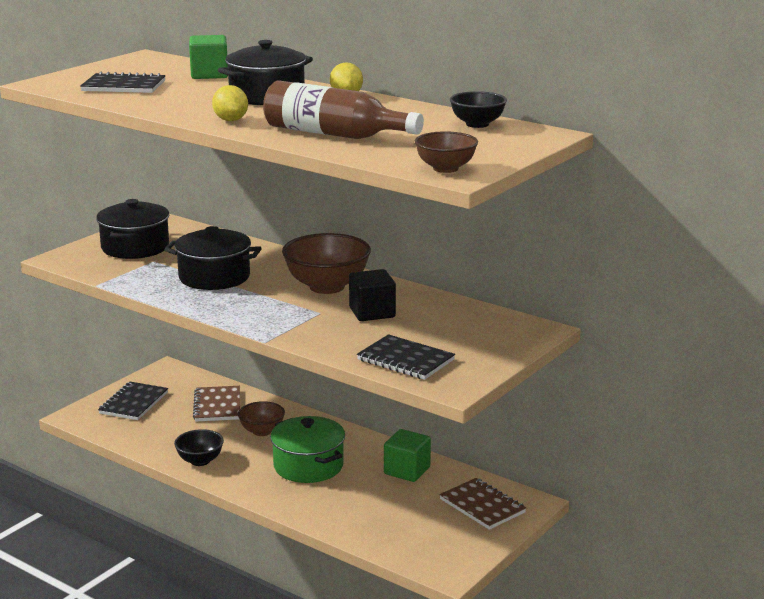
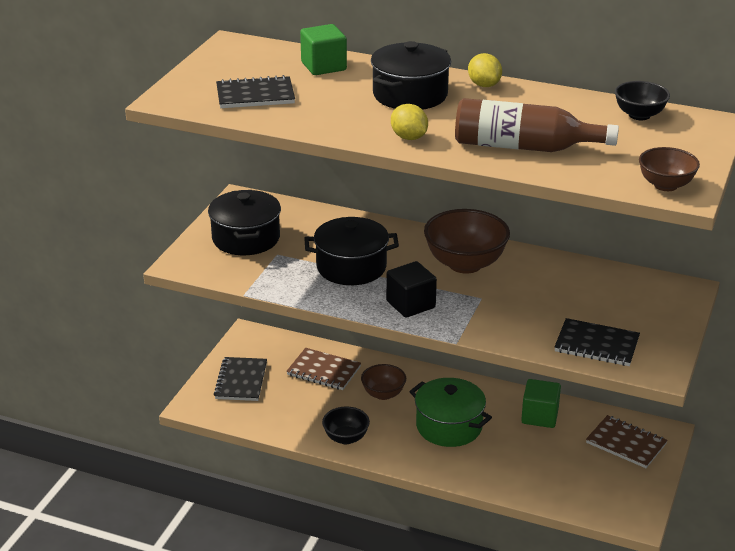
camera: 15 degrees left, 10 degrees up
brown notebook [193,386,240,422] -> brown notebook turned 45 degrees counterclockwise [286,348,361,390]
black cube [349,269,396,321] -> black cube moved to [386,261,437,318]

